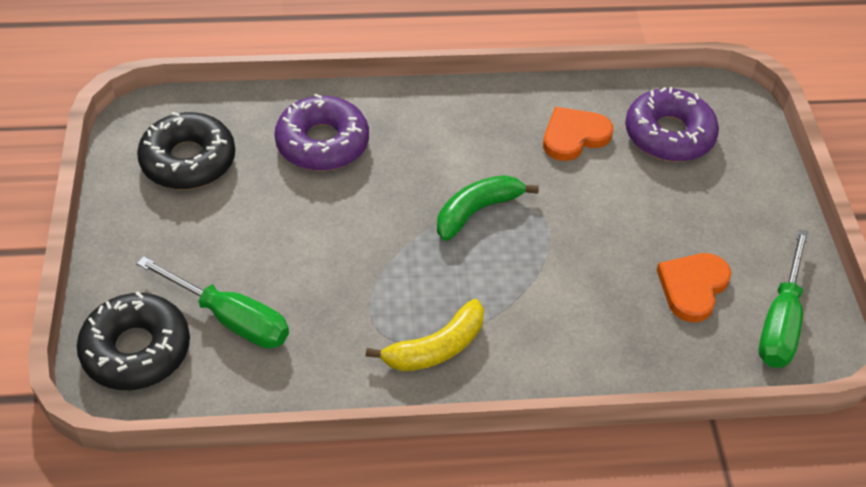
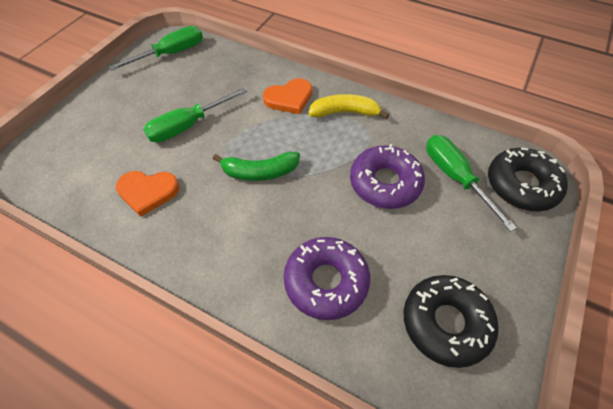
camera: 145 degrees left, 5 degrees up
purple donut [625,87,719,162] -> purple donut moved to [350,144,425,209]
orange heart [657,253,732,322] -> orange heart moved to [263,78,312,114]
none -> green screwdriver [143,88,248,143]

